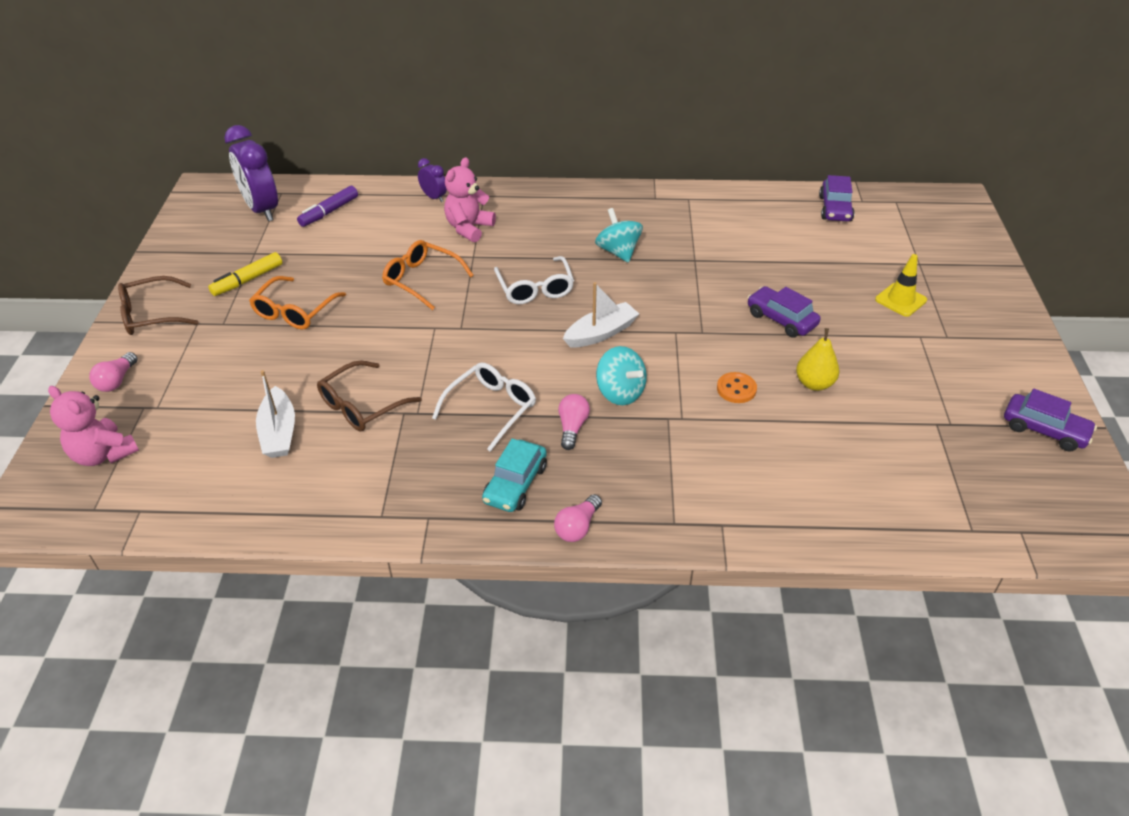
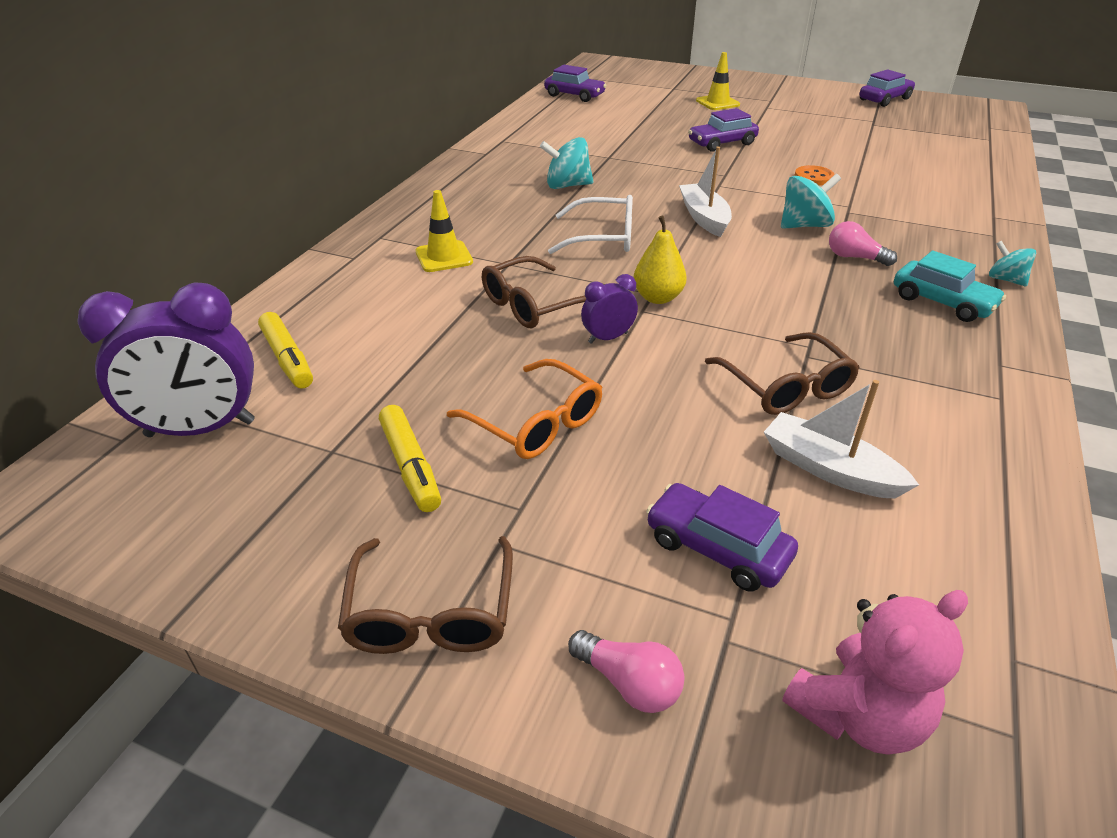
camera: 70 degrees left, 5 degrees down
white boat [256,370,295,458] -> white boat turned 150 degrees counterclockwise [764,380,919,499]
purple marker [297,186,358,227] -> yellow marker [258,312,313,389]
orange glasses [382,240,474,310] -> brown glasses [482,256,586,328]
purple clock [418,158,447,202] -> purple clock moved to [581,274,638,344]
white glasses [432,362,536,452] -> none
pink teddy bear [444,157,496,242] -> yellow traffic cone [415,190,473,272]
pink light bulb [554,494,602,542] -> turquoise spinning top [989,241,1036,286]
yellow pear [796,328,839,391] -> yellow pear moved to [634,215,687,304]
none -> purple car [646,483,798,592]

